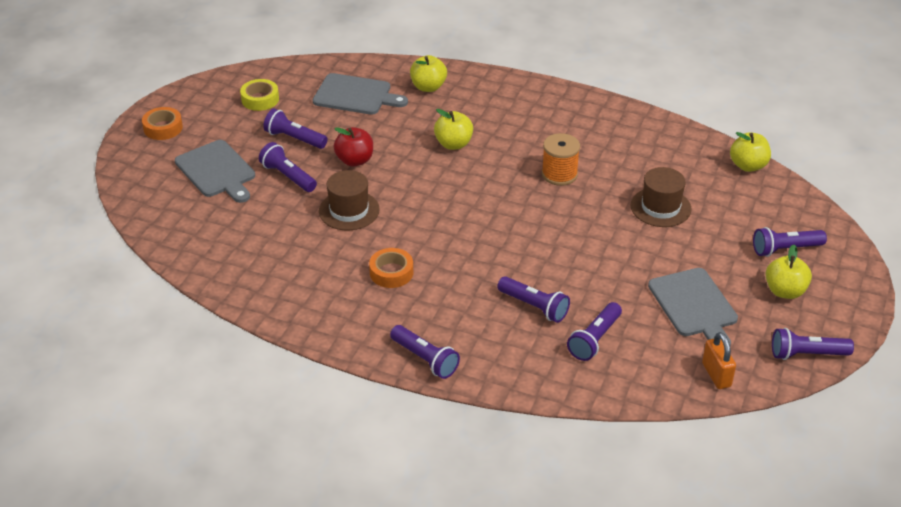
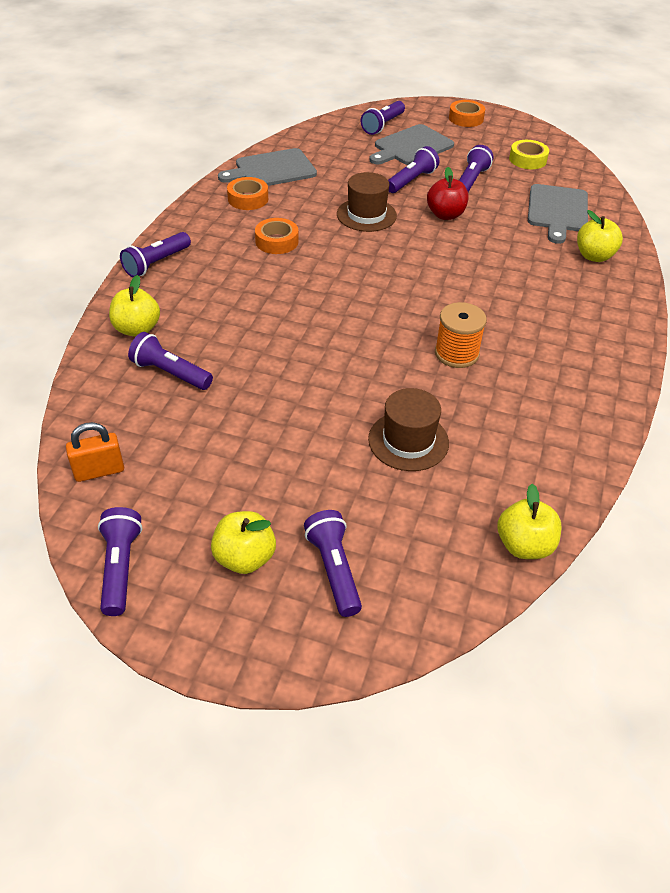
camera: 85 degrees right, 5 degrees up
yellow apple [434,109,473,150] -> yellow apple moved to [109,275,160,337]
purple flashlight [497,276,570,323] -> purple flashlight moved to [361,101,405,135]
grey cutting board [648,268,738,346] -> grey cutting board moved to [218,148,317,186]
none -> orange tape [227,177,268,210]

